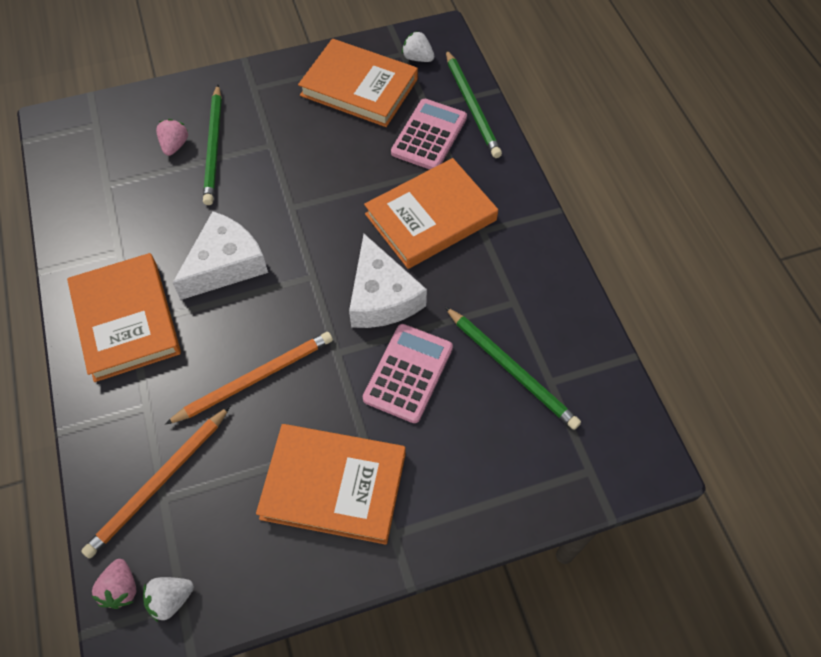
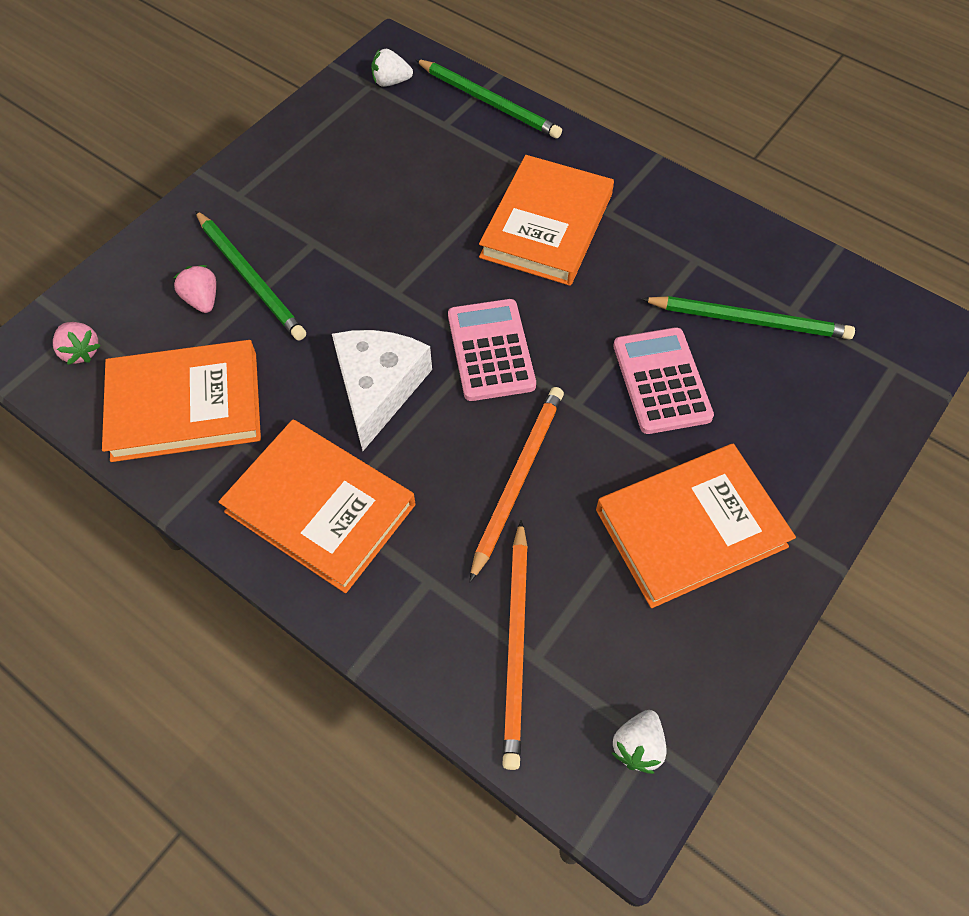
camera: 35 degrees left, 0 degrees up
pink strawberry [92,559,137,609] -> pink strawberry moved to [53,322,101,365]
orange book [298,39,418,127] -> orange book moved to [102,340,261,462]
white cheese [349,234,427,328] -> none
pink calculator [391,99,467,170] -> pink calculator moved to [448,299,536,401]

